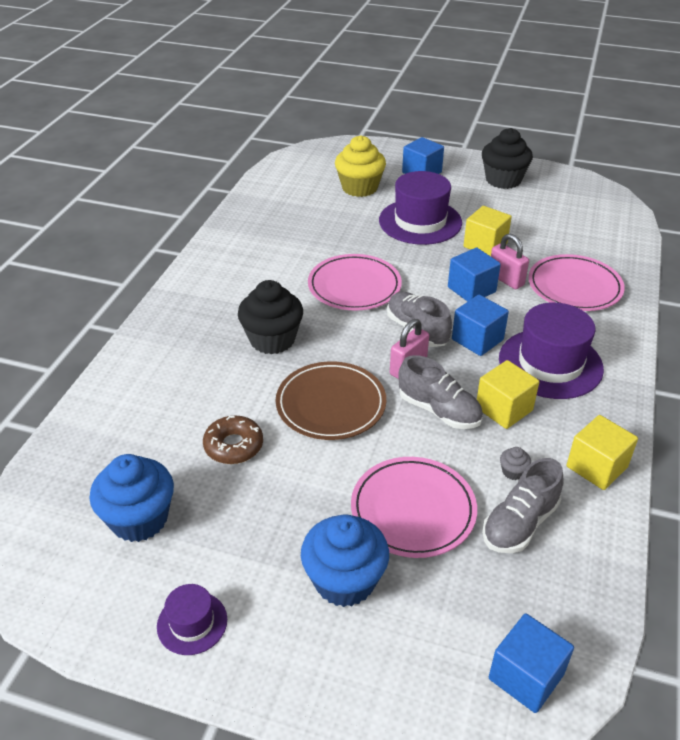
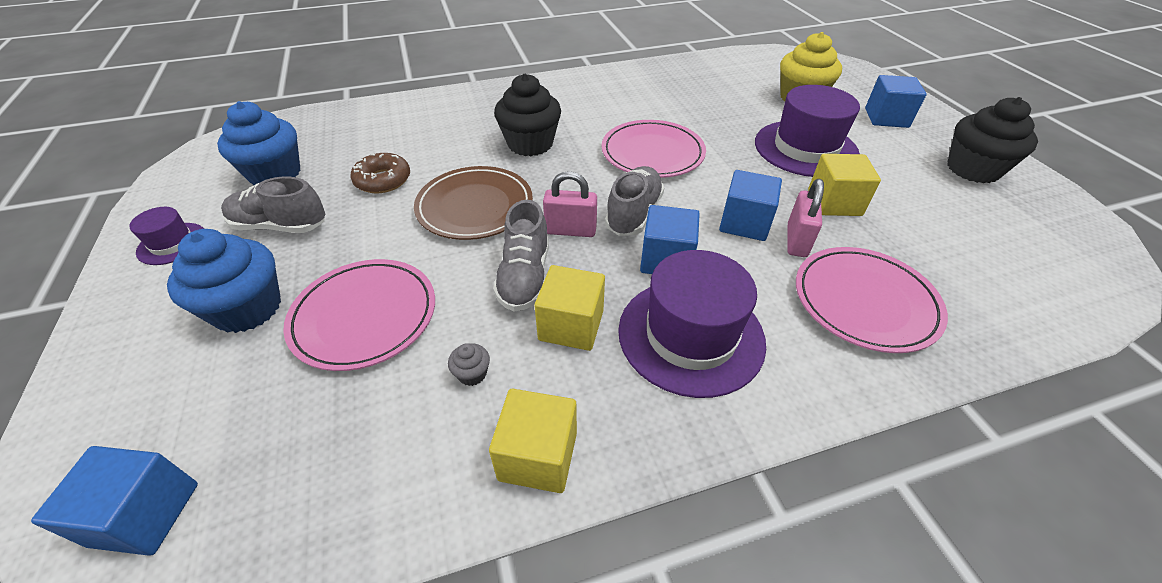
camera: 55 degrees right, 5 degrees up
grey shoe [482,458,564,553] -> grey shoe moved to [221,177,325,233]

